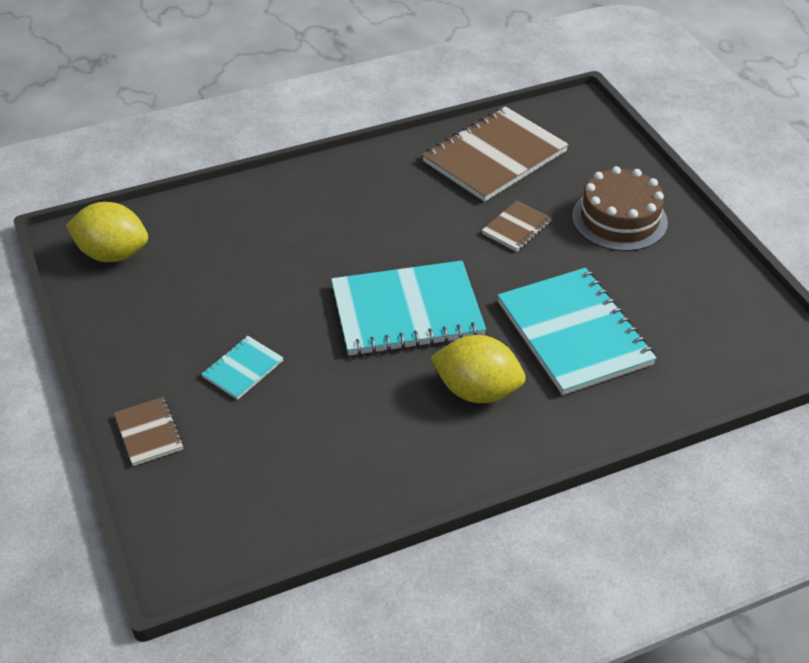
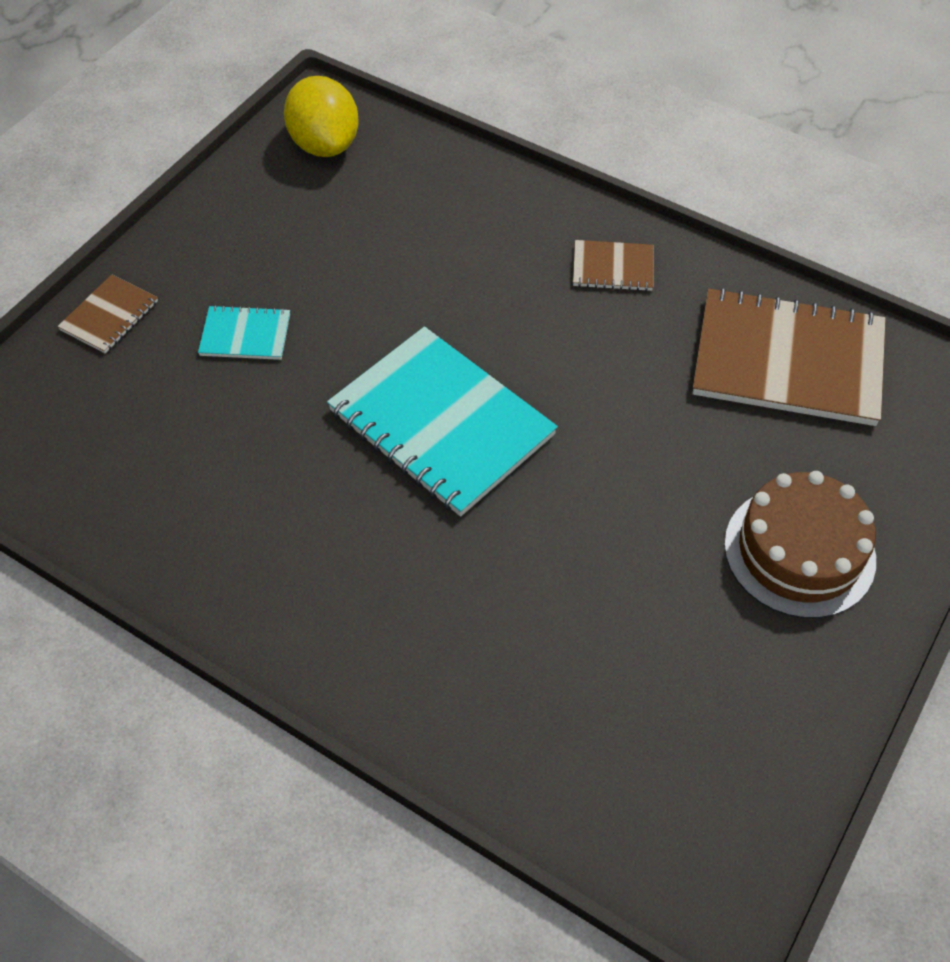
camera: 55 degrees right, 10 degrees up
yellow lemon [430,335,526,403] -> none
brown notebook [482,201,552,252] -> brown notebook moved to [573,240,654,291]
turquoise notebook [497,268,657,395] -> none

